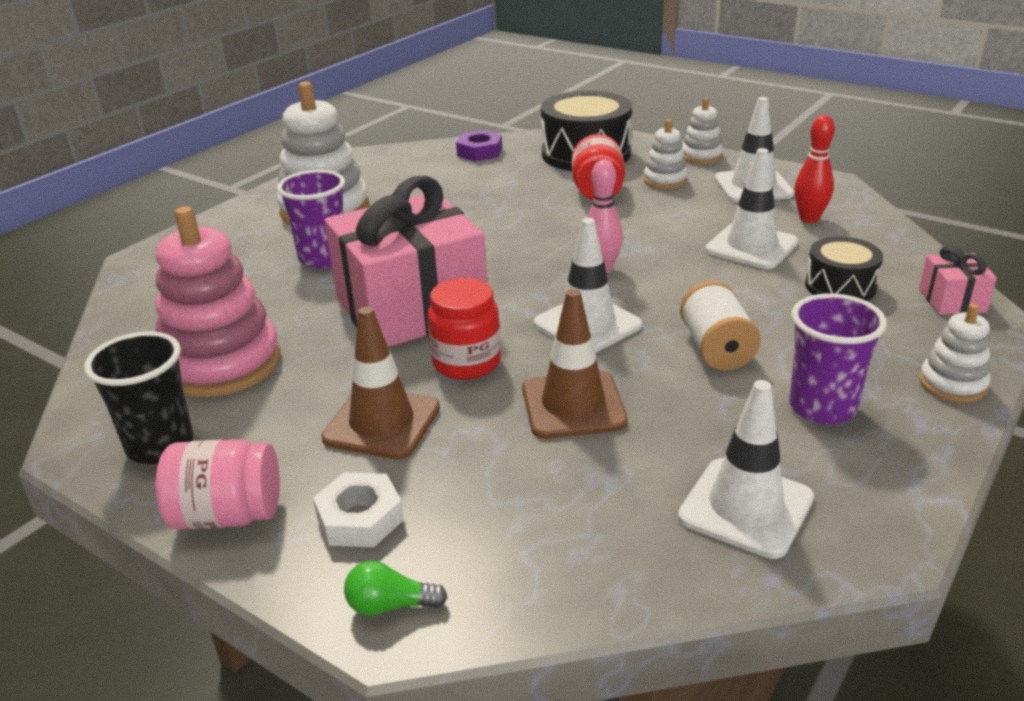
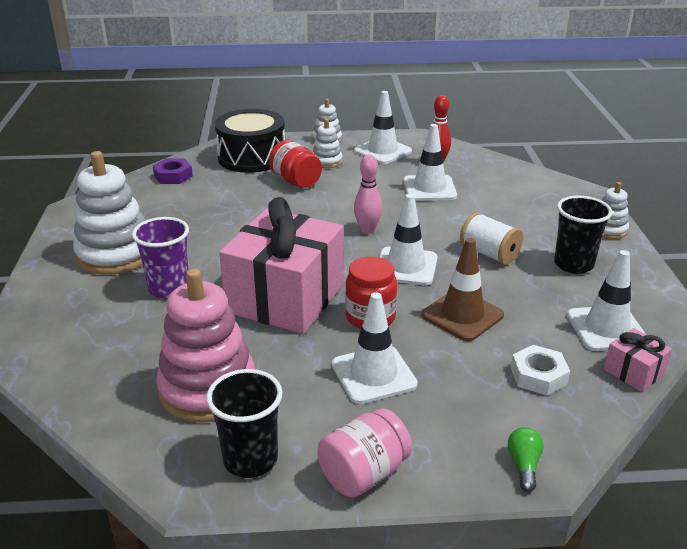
camera: 40 degrees left, 0 degrees up
white nut [313,473,404,547] -> white nut moved to [511,345,570,395]
brown traffic cone [321,306,440,460] -> white traffic cone [332,292,418,404]
green light bulb [344,561,448,616] -> green light bulb turned 135 degrees clockwise [508,427,544,492]
purple cup [789,293,887,425] -> black cup [554,196,612,274]
black drum [805,237,883,301] -> none
pink gift [919,246,997,315] -> pink gift moved to [604,328,672,392]

